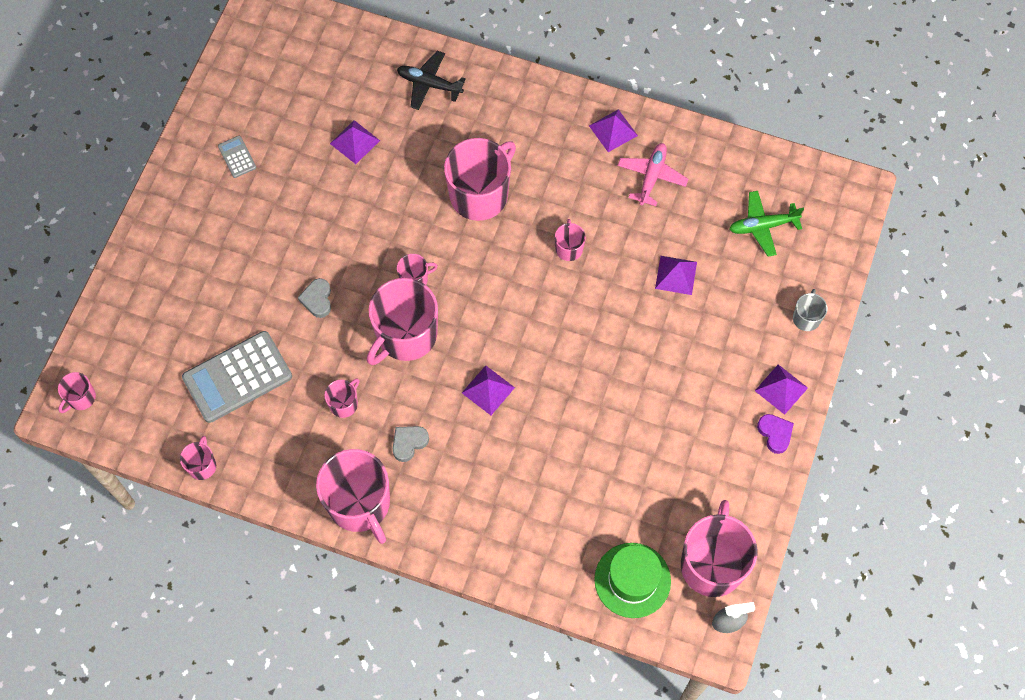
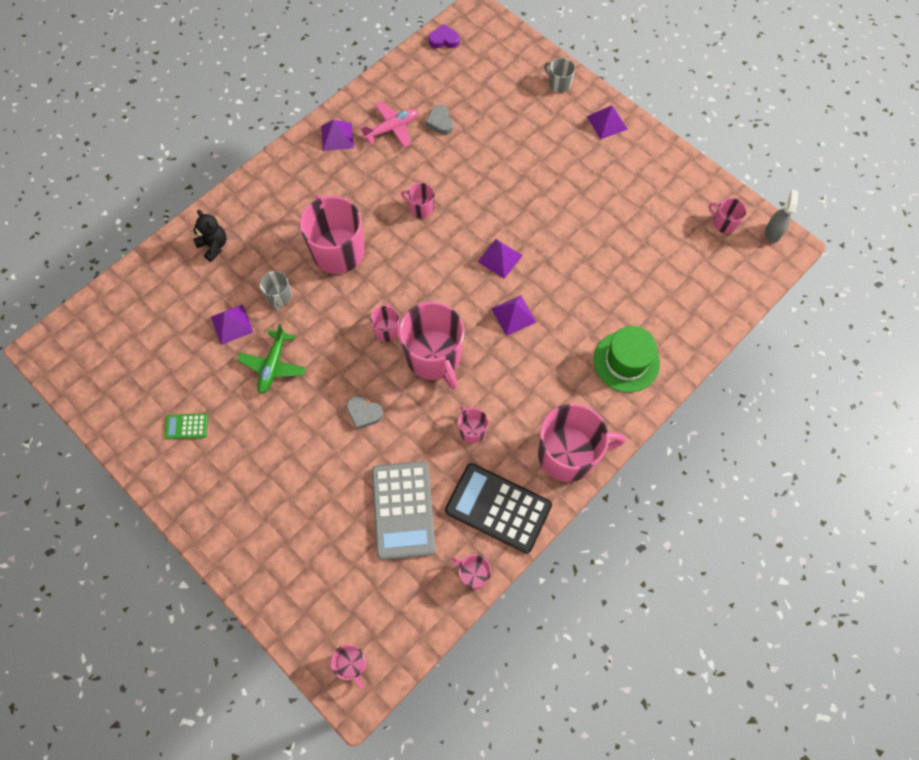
camera: 65 degrees left, 0 degrees up
grey calculator [218,136,256,178] -> green calculator [164,413,208,439]
grey heart [393,426,429,462] -> grey heart moved to [425,105,453,135]
black plane [397,51,466,110] -> black teddy bear [193,210,227,262]
green hat [594,543,671,618] -> green hat moved to [593,326,660,392]
pink plane [618,143,688,206] -> pink plane turned 105 degrees clockwise [360,101,418,148]
purple pyramid [655,256,697,295] -> purple pyramid moved to [478,239,523,279]
pink mug [681,500,757,597] -> pink mug [709,198,746,233], size x0.47
green plane [729,191,804,257] -> green plane moved to [237,324,306,394]
purple heart [757,414,794,454] -> purple heart moved to [428,24,460,48]
none -> grey mug [260,271,292,312]
none -> black calculator [445,463,552,554]

